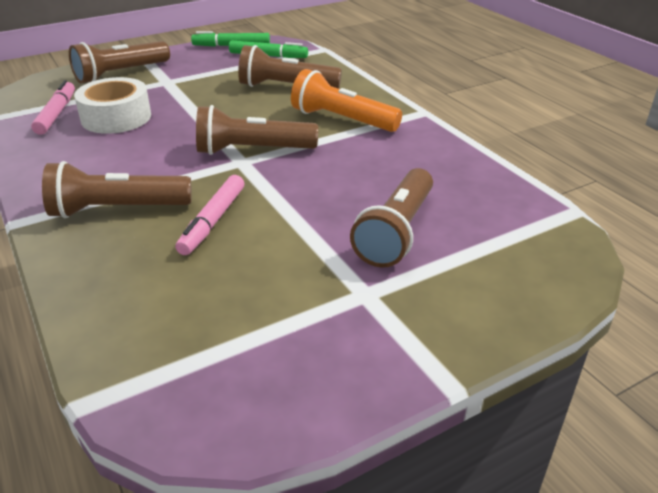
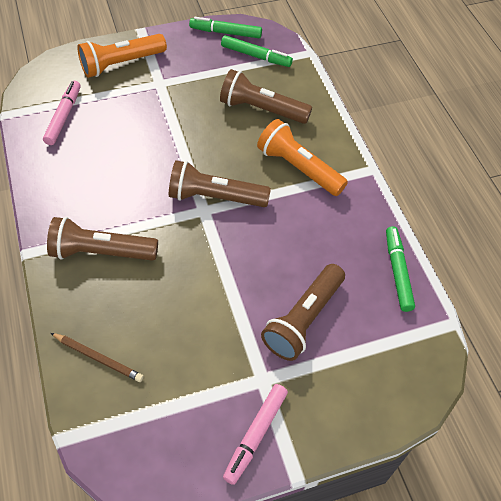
camera: 10 degrees right, 20 degrees up
brown flashlight [69,41,170,83] -> orange flashlight [77,34,167,78]
white tape [74,77,151,134] -> none
pink marker [175,175,244,255] -> pink marker moved to [223,384,288,485]
none -> brown pencil [51,333,144,382]
none -> green marker [386,226,415,312]

